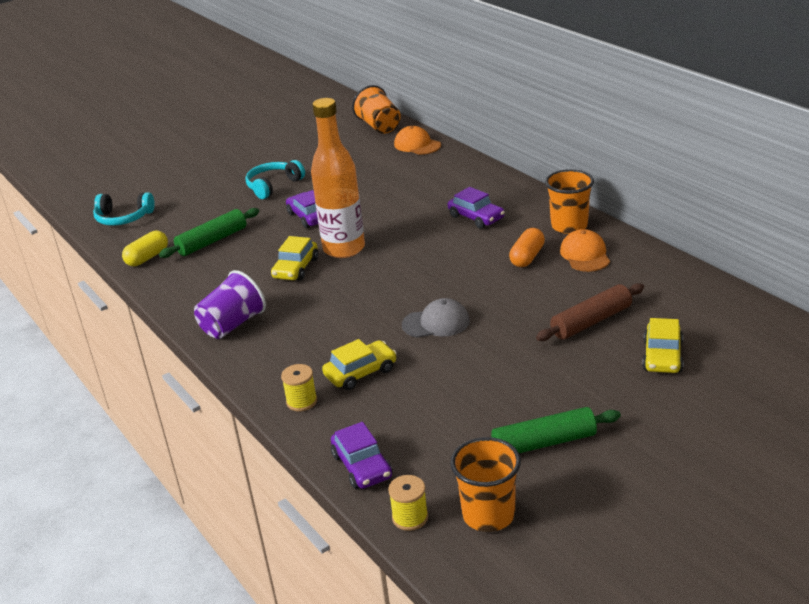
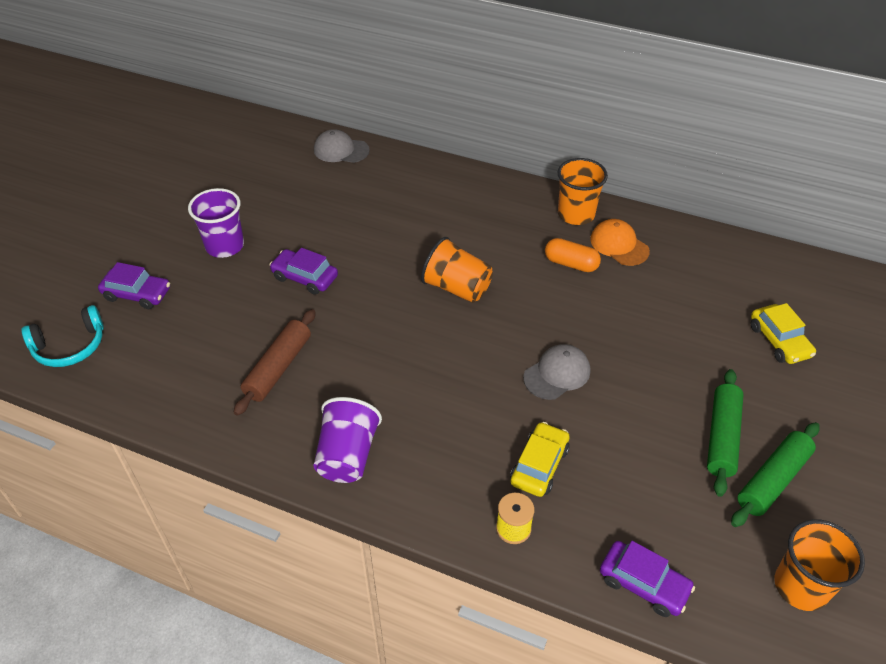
camera: 35 degrees left, 15 degrees up
yellow capsule [122,231,168,266] -> none
green rolling pin [159,208,259,258] -> green rolling pin moved to [707,369,744,497]
turquoise headphones [245,160,305,199] -> purple cup [188,188,244,258]
yellow car [271,236,318,281] -> none
orange bottle [311,98,365,258] -> none
orange cup [352,85,401,134] -> orange cup moved to [421,237,493,303]
yellow spool [388,475,428,531] -> none
orange cap [394,126,441,155] -> grey cap [314,129,370,163]
purple car [448,187,505,229] -> purple car moved to [98,262,170,309]
orange capsule [509,228,545,267] -> orange capsule turned 60 degrees counterclockwise [545,238,601,272]
brown rolling pin [536,283,644,341] -> brown rolling pin moved to [234,309,316,416]

